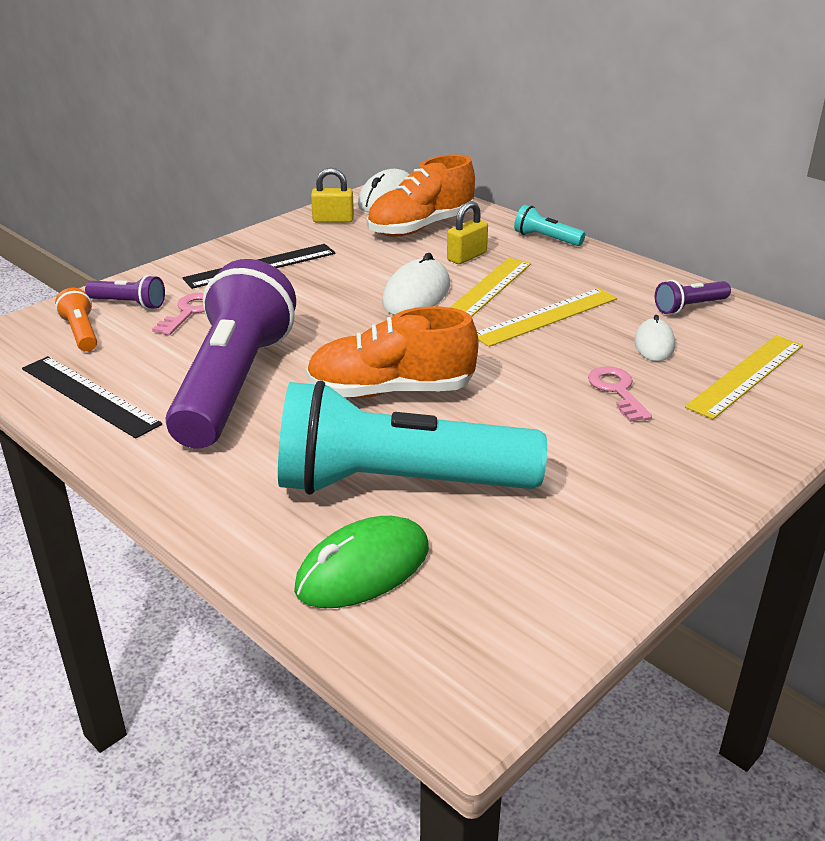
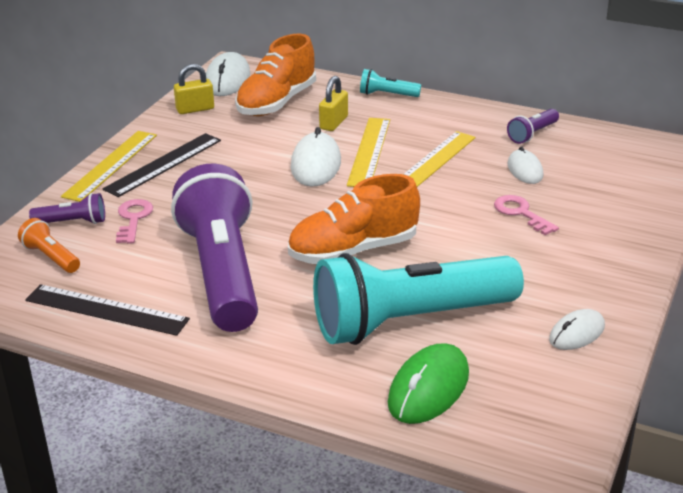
camera: 20 degrees left, 0 degrees up
yellow ruler [685,335,803,419] -> yellow ruler moved to [61,131,157,202]
none -> white mouse [549,309,605,350]

